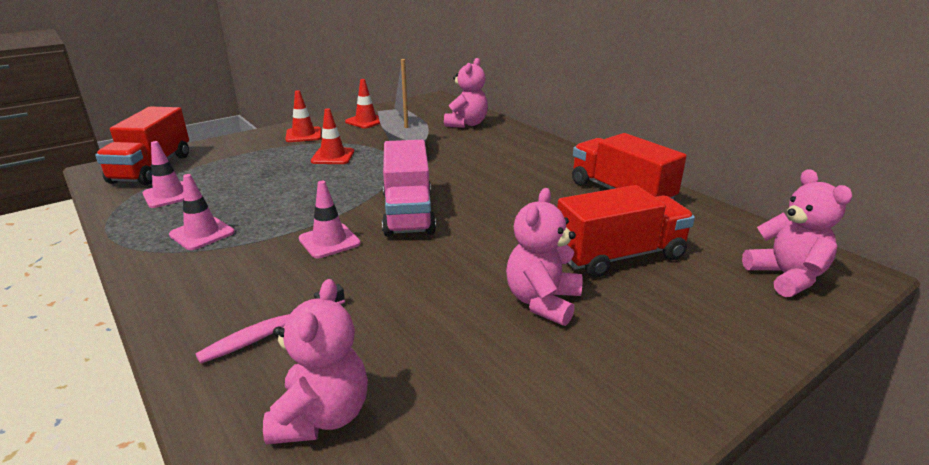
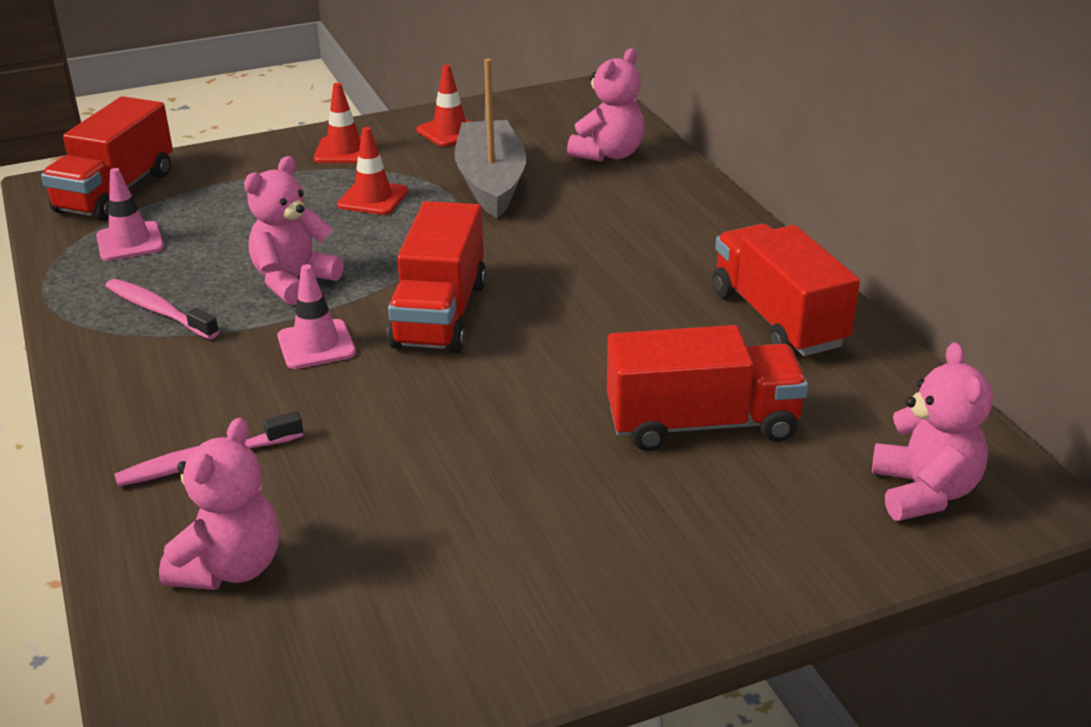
camera: 15 degrees right, 5 degrees up
pink traffic cone [169,174,234,250] -> pink toothbrush [105,279,219,339]
pink truck [382,140,436,237] -> red truck [387,201,486,353]
pink teddy bear [506,188,582,326] -> pink teddy bear moved to [244,156,344,305]

